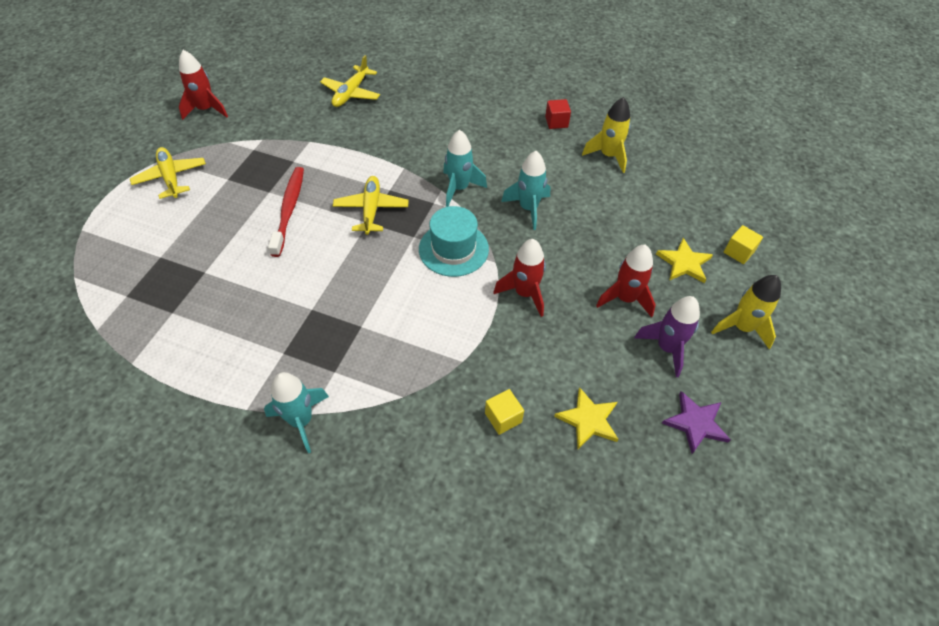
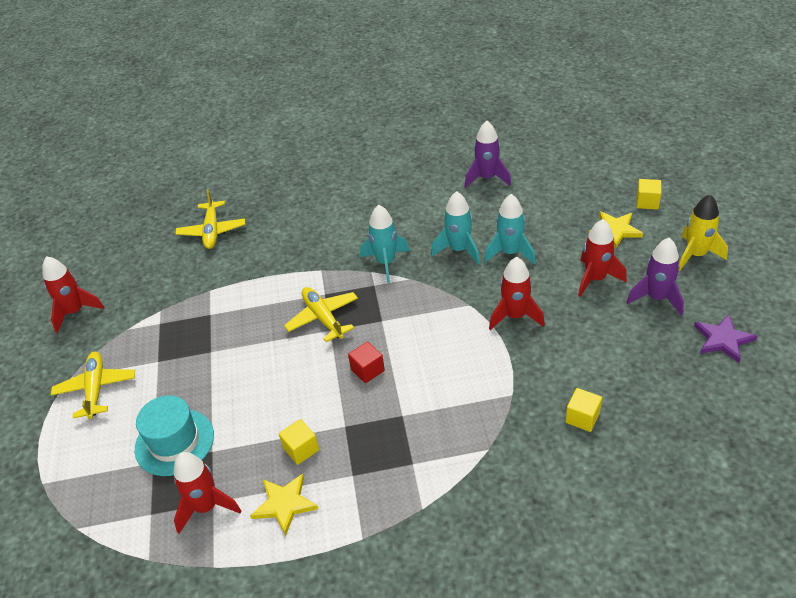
camera: 25 degrees left, 10 degrees down
yellow plane [130,147,206,199] -> yellow plane turned 45 degrees clockwise [51,352,135,419]
turquoise rocket [264,372,329,453] -> turquoise rocket moved to [484,194,535,264]
red toothbrush [268,167,304,257] -> none
turquoise hat [419,206,489,277] -> turquoise hat moved to [135,395,214,476]
red cube [545,99,571,129] -> red cube moved to [348,342,385,383]
yellow star [554,387,619,449] -> yellow star moved to [250,474,318,536]
yellow rocket [582,97,631,173] -> purple rocket [464,121,511,188]
none -> red rocket [174,452,241,534]
none -> yellow cube [279,419,319,465]

